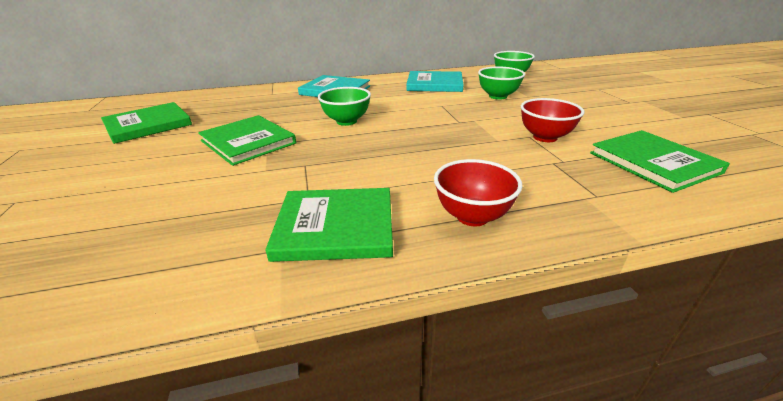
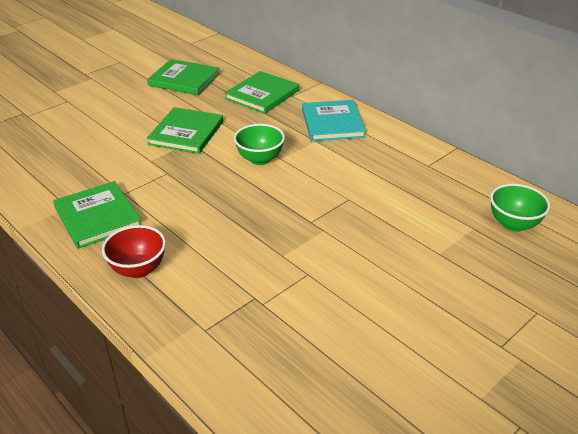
camera: 60 degrees right, 5 degrees up
turquoise book [406,71,463,92] -> none
green bowl [478,66,525,100] -> none
red bowl [521,98,584,142] -> none
green book [590,130,730,193] -> green book moved to [225,71,300,114]

